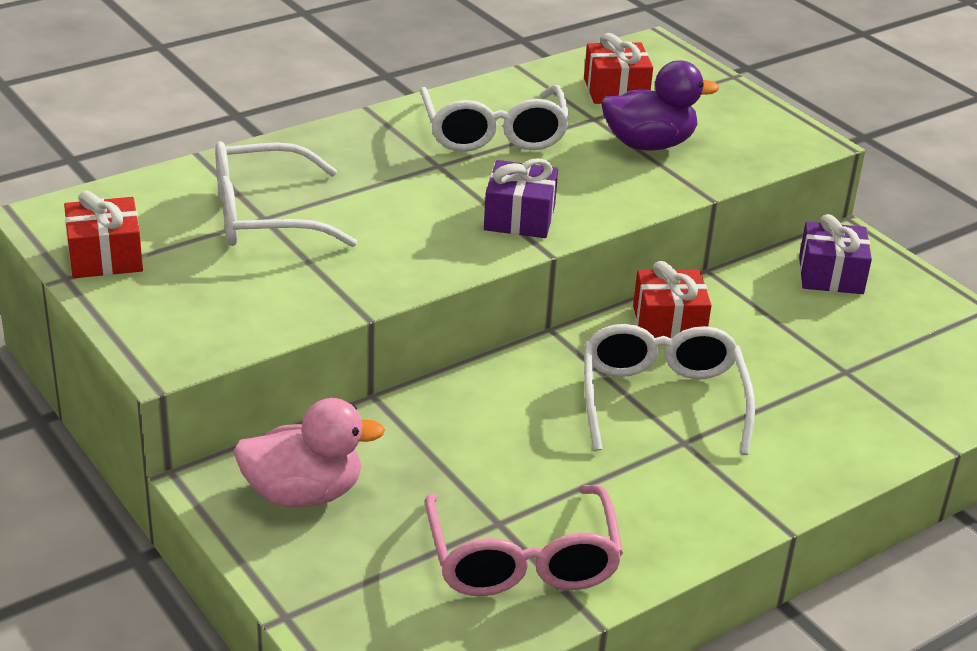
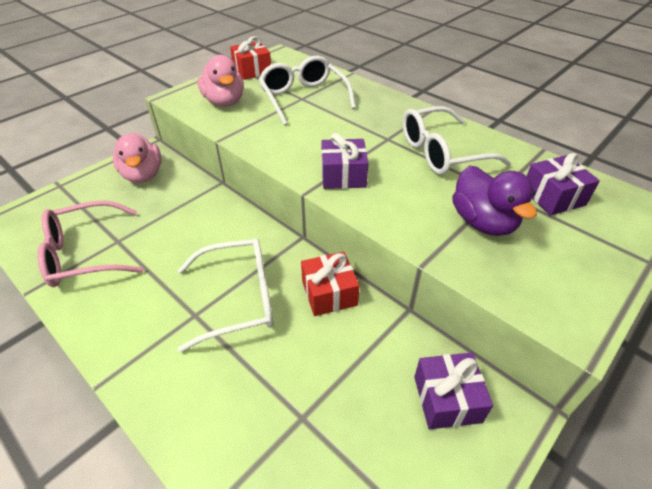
camera: 80 degrees right, 10 degrees up
red gift [584,33,653,104] -> purple gift [527,153,600,216]
none -> pink duck [197,55,244,107]

